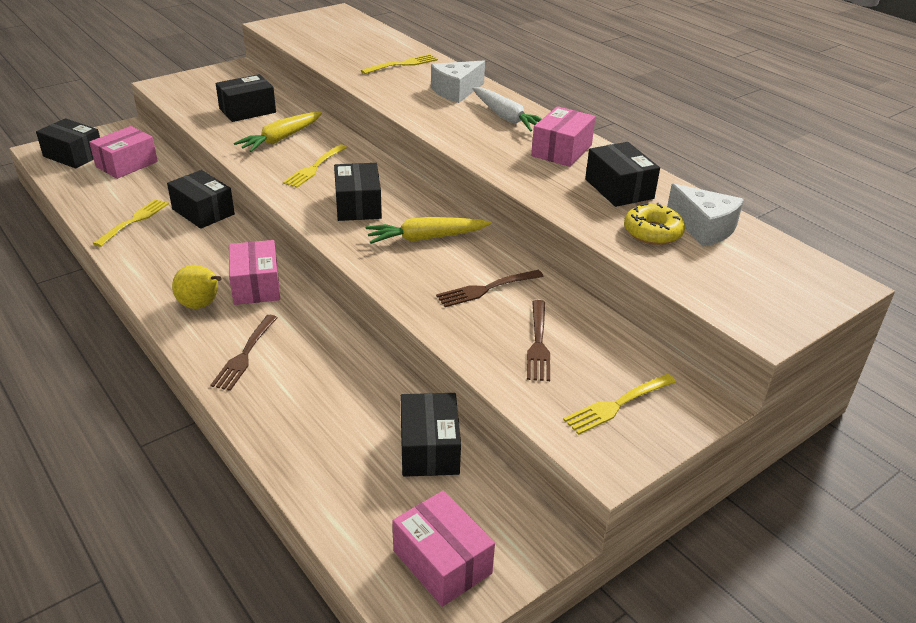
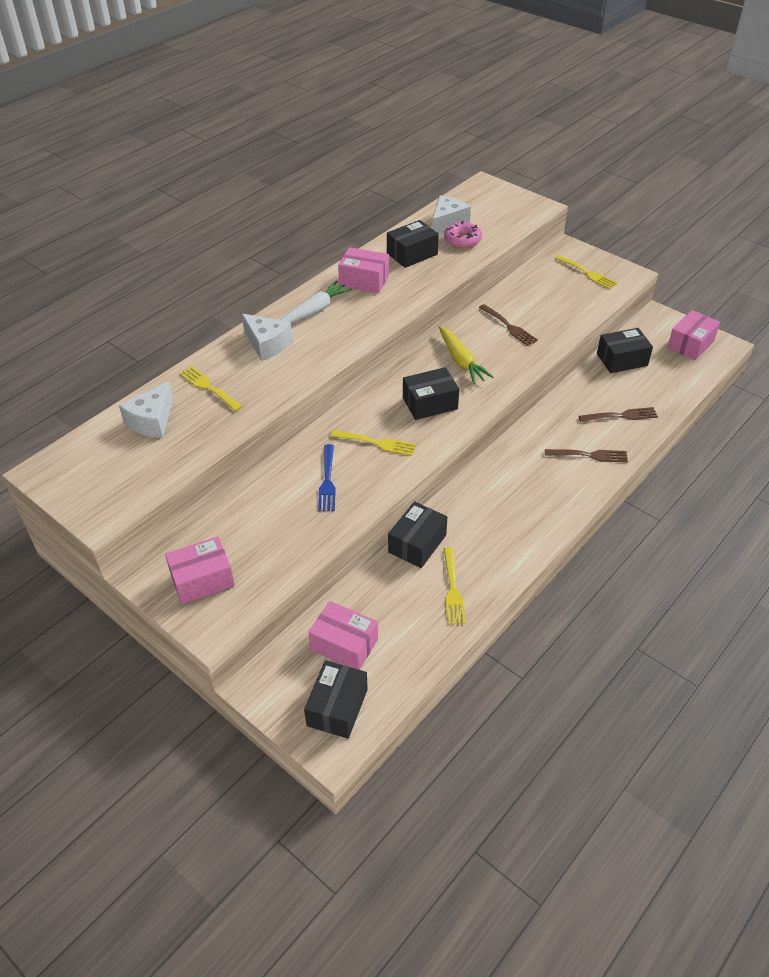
camera: 100 degrees left, 10 degrees up
yellow fork [93,199,169,247] -> yellow fork turned 105 degrees counterclockwise [444,547,466,625]
yellow pear [172,265,222,309] -> none
black box [216,74,276,122] -> none
pink box [229,240,280,305] -> pink box moved to [165,536,235,604]
yellow carrot [234,112,322,152] -> blue fork [318,444,336,511]
brown fork [527,300,550,381] -> brown fork moved to [579,407,658,422]
yellow donut [624,203,685,245] -> pink donut [444,221,482,248]
none -> white cheese [119,382,174,438]

